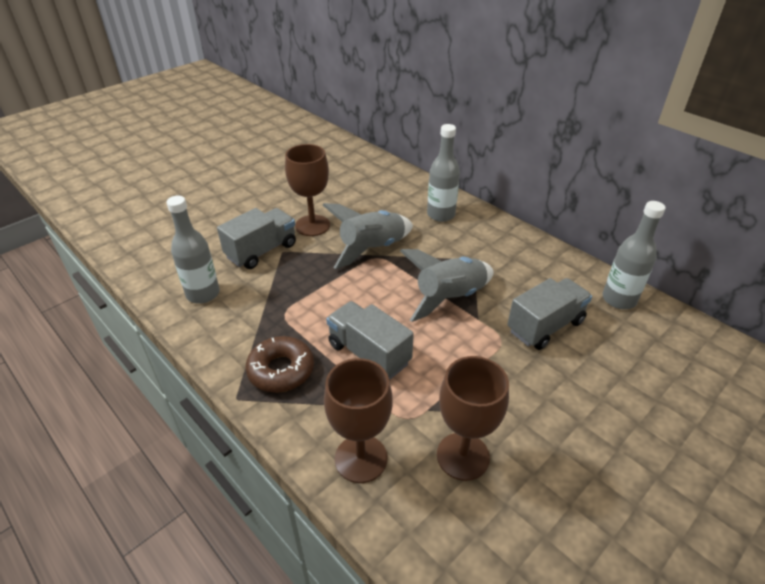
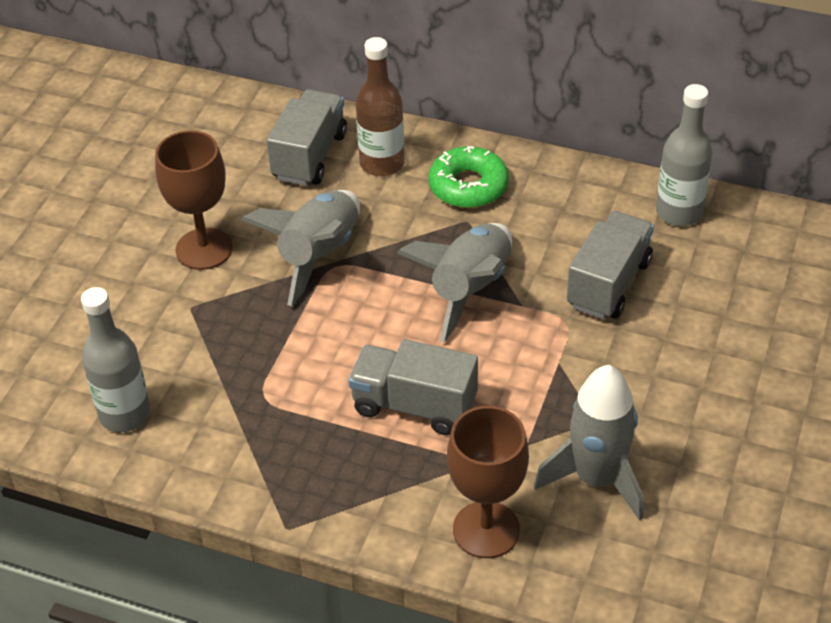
camera: 25 degrees left, 5 degrees up
grey truck [217,208,296,269] -> grey truck moved to [267,89,347,186]
brown donut [245,336,314,393] -> none
grey bottle [427,124,460,222] -> brown bottle [356,37,405,177]
brown goblet [437,356,509,481] -> grey rocket [534,365,644,521]
none -> green donut [428,146,509,208]

